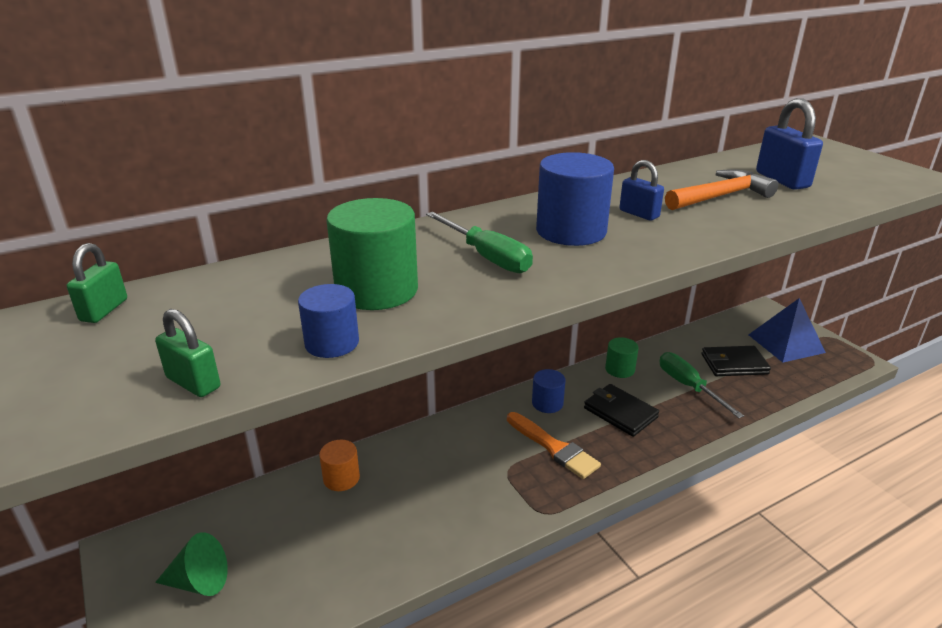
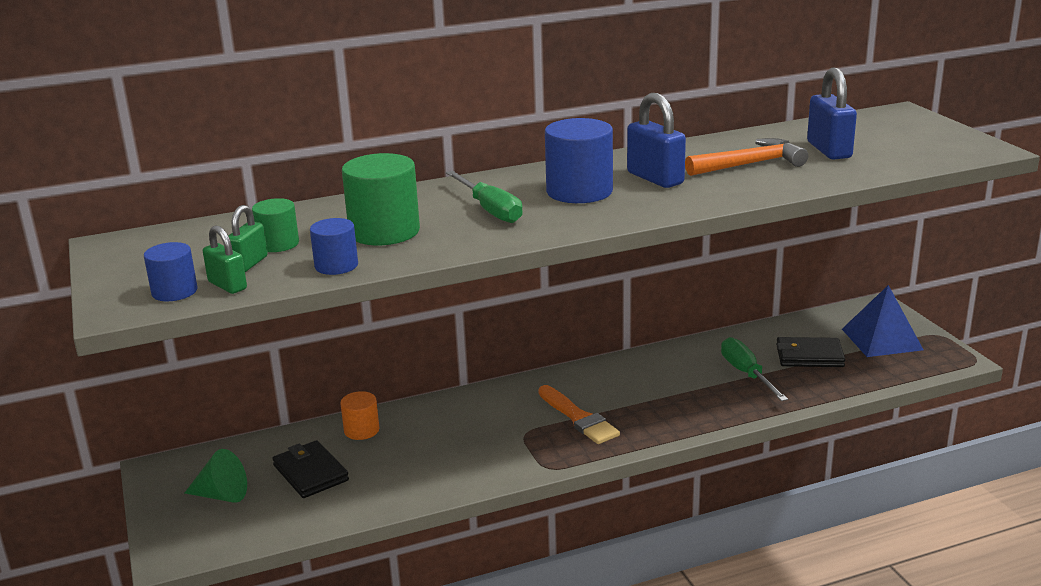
camera: 10 degrees right, 5 degrees down
green padlock [67,243,127,323] -> green padlock moved to [228,205,268,272]
blue cylinder [532,369,566,413] -> blue cylinder moved to [144,242,198,301]
black wallet [584,384,659,437] -> black wallet moved to [272,440,349,498]
green cylinder [605,337,639,378] -> green cylinder moved to [252,198,299,252]
blue padlock [619,160,664,221] -> blue padlock [627,93,686,188], size x1.62

